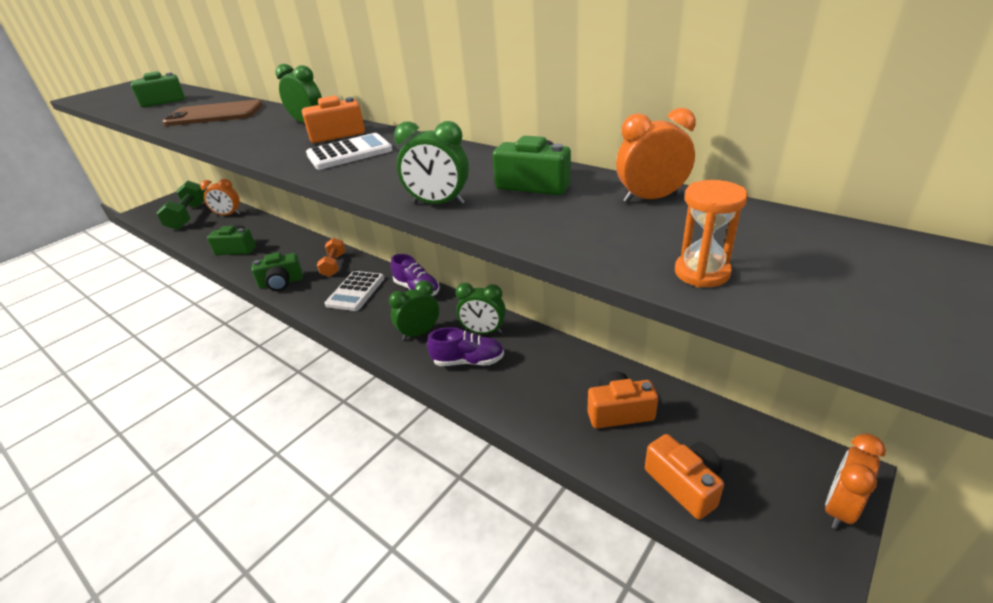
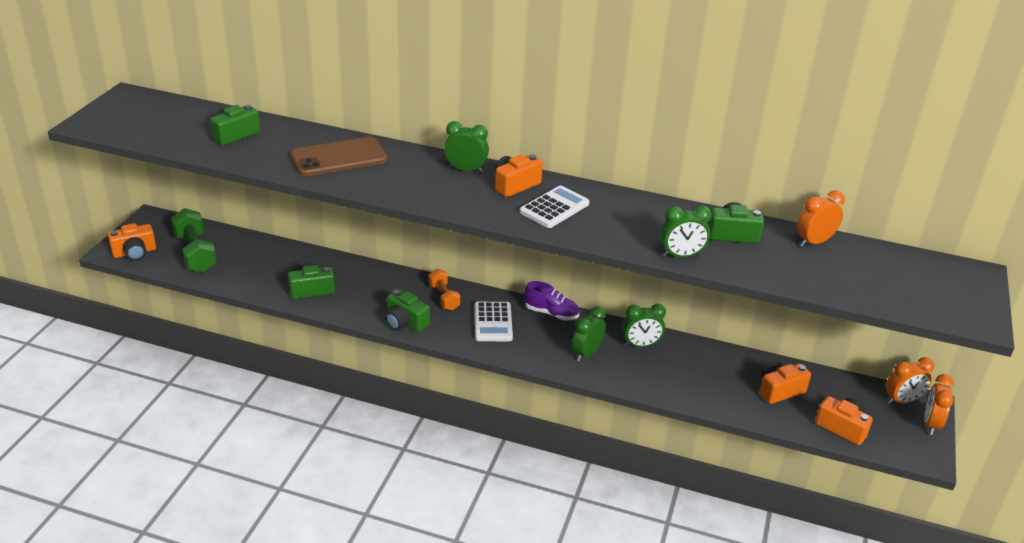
camera: 25 degrees left, 0 degrees up
orange clock [200,179,240,216] -> orange clock moved to [886,357,934,404]
green camera [251,252,303,291] -> green camera turned 75 degrees clockwise [385,289,430,332]
purple shoe [427,327,504,366] -> none
orange hourglass [675,180,748,287] -> none
none -> orange camera [108,223,156,261]

